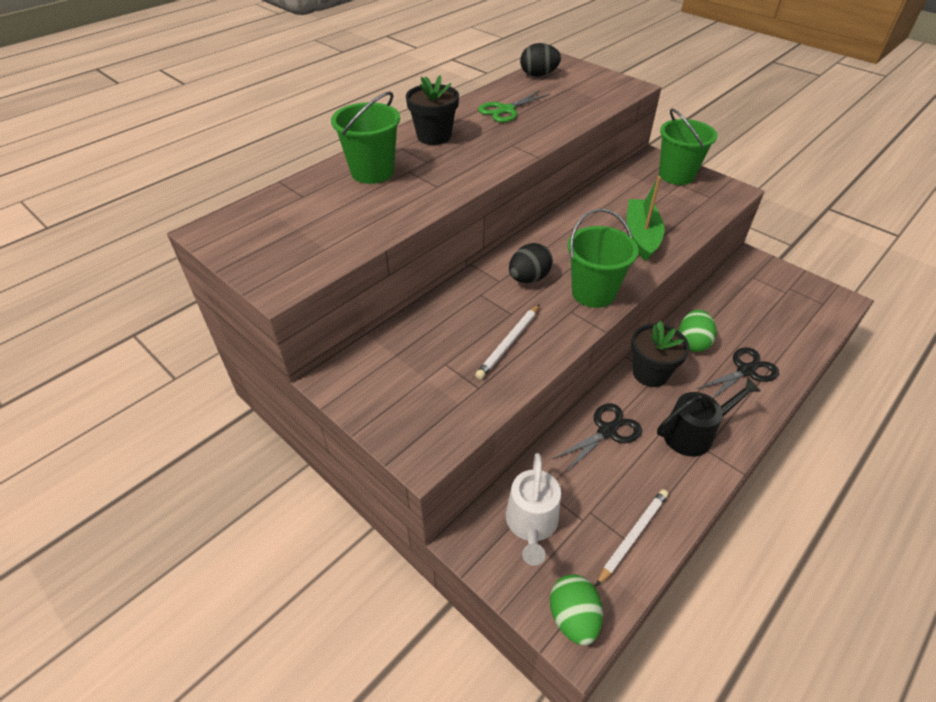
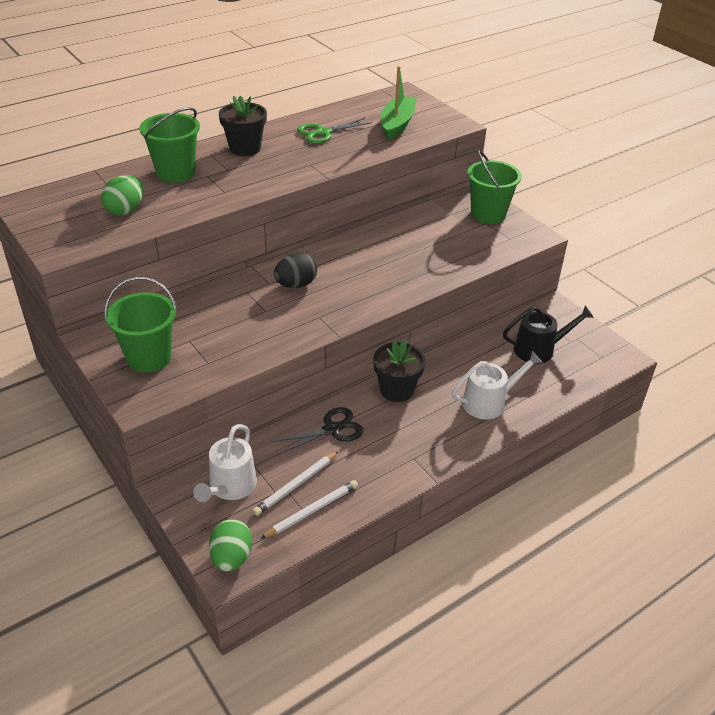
camera: 10 degrees right, 5 degrees down
white pencil [475,304,540,380] -> white pencil moved to [253,451,339,516]
black egg [520,43,561,77] -> none
green bucket [567,209,639,308] -> green bucket moved to [104,277,177,373]
green boat [627,176,665,261] -> green boat moved to [380,66,417,140]
black watering can [657,378,761,457] -> black watering can moved to [503,306,594,364]
green egg [679,310,716,352] -> green egg moved to [101,175,143,215]
black scissors [697,347,779,398] -> white watering can [452,351,543,419]

